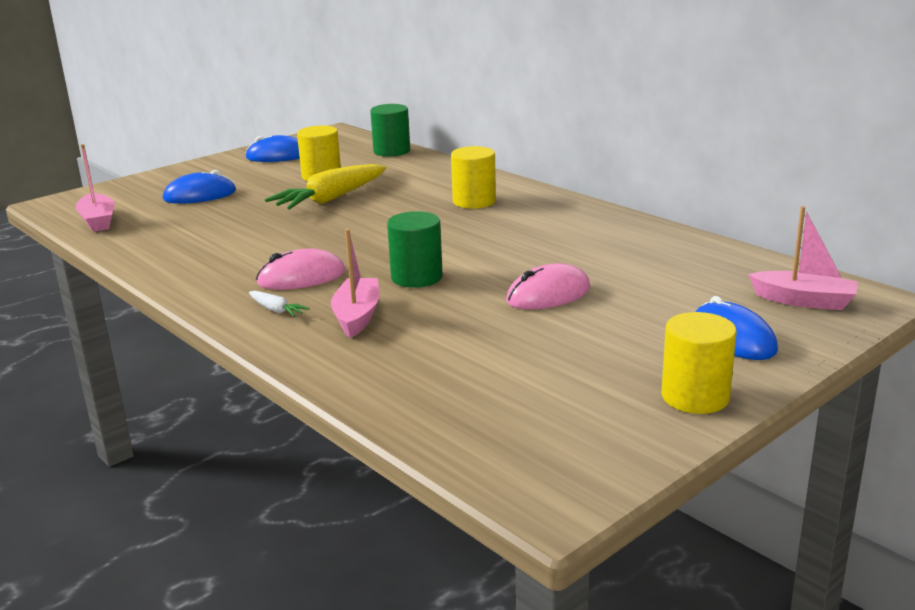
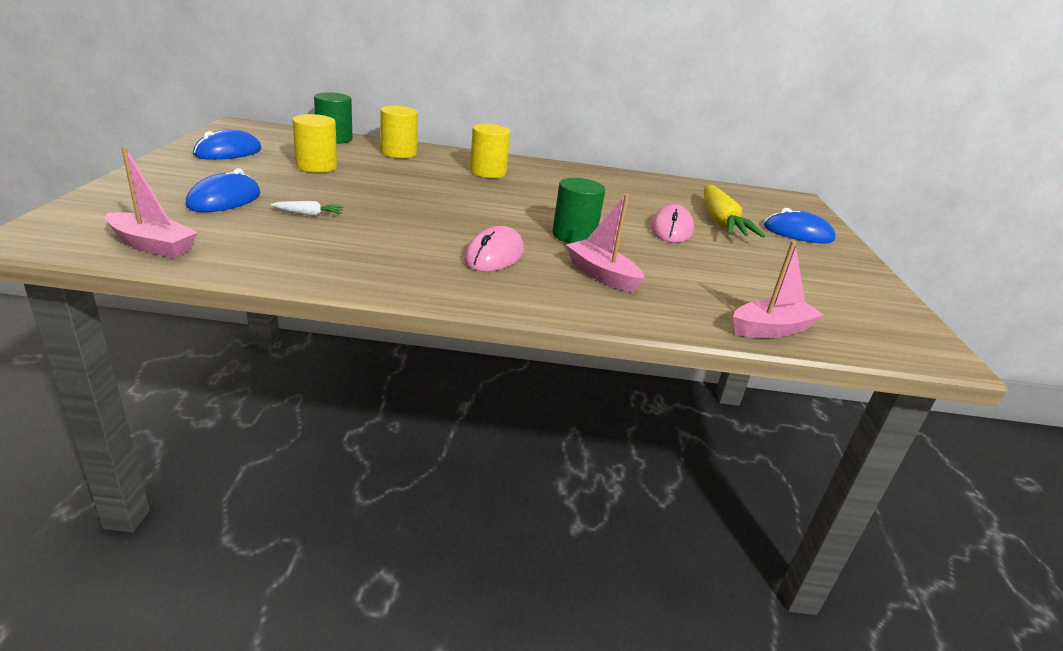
camera: 50 degrees left, 5 degrees up
white carrot [249,291,310,317] -> white carrot moved to [271,201,344,216]
yellow carrot [265,164,386,210] -> yellow carrot moved to [704,185,765,238]
yellow cylinder [661,312,737,414] -> yellow cylinder moved to [380,106,418,158]
pink boat [748,206,858,310] -> pink boat moved to [733,241,824,338]

